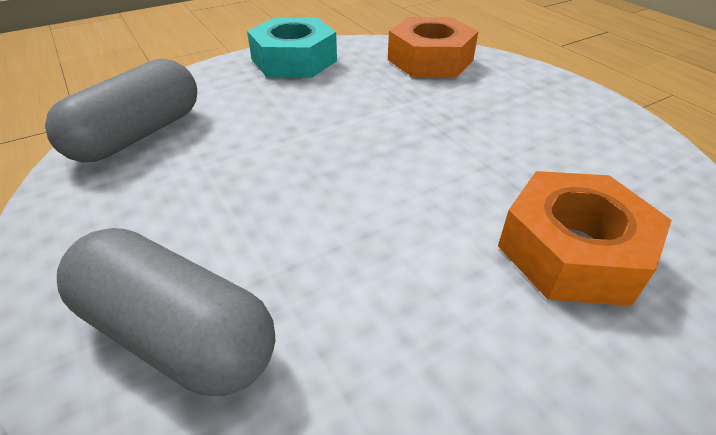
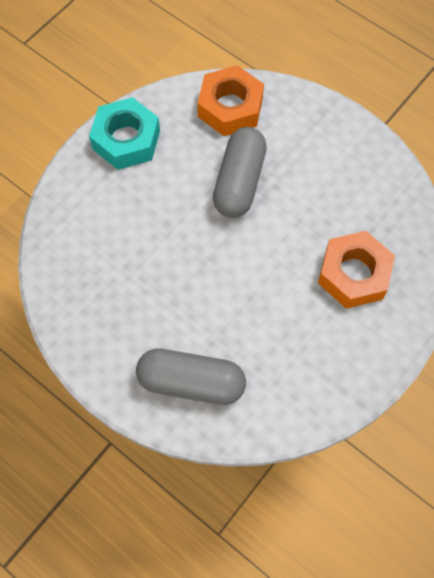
camera: 20 degrees left, 25 degrees up
grey capsule [45,59,197,162] -> grey capsule moved to [213,127,267,218]

